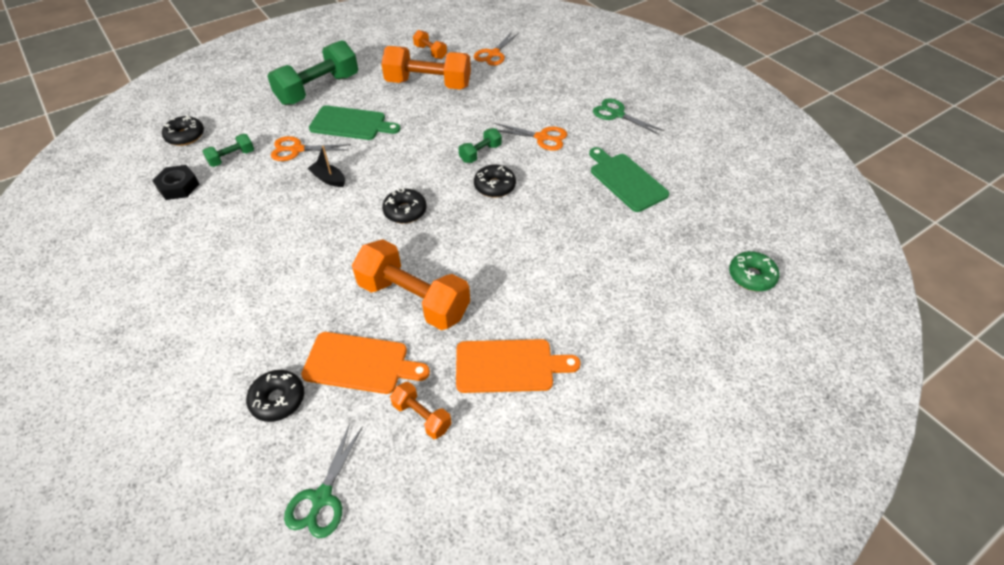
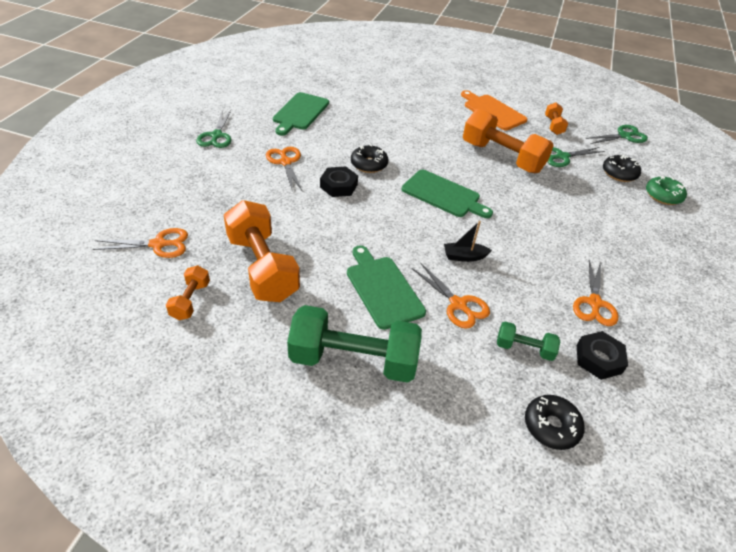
camera: 130 degrees left, 5 degrees down
orange cutting board [301,332,430,394] -> green scissors [548,147,605,167]
black boat [307,146,345,187] -> black boat turned 90 degrees clockwise [444,221,492,262]
orange dumbbell [352,239,470,330] -> orange dumbbell turned 45 degrees counterclockwise [463,109,554,173]
black donut [382,188,427,223] -> green cutting board [402,170,493,218]
green dumbbell [459,128,502,163] -> black nut [320,167,358,197]
green donut [729,251,779,291] -> green donut moved to [646,176,687,205]
none -> orange scissors [573,260,619,326]

